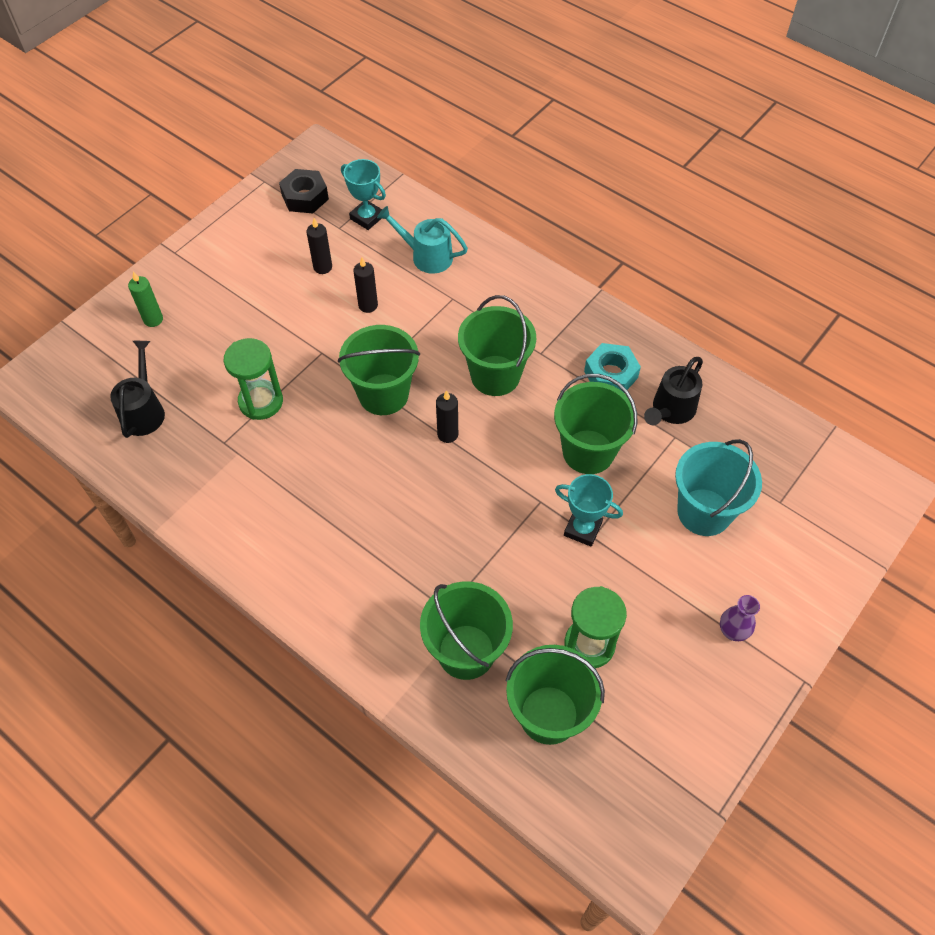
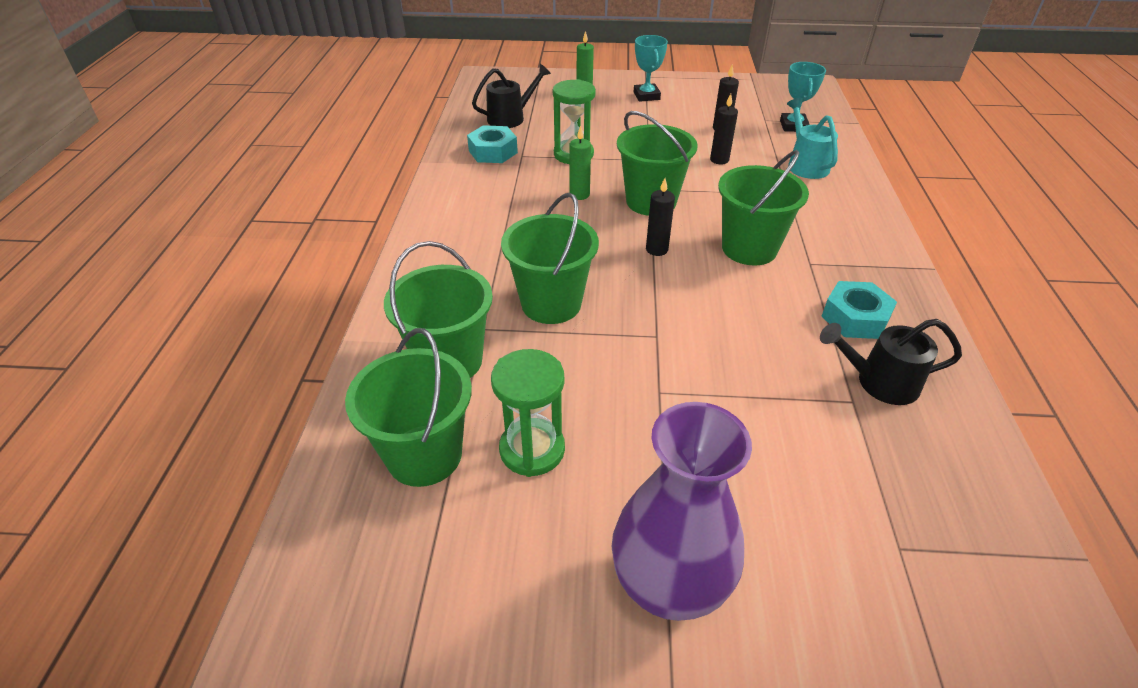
camera: 55 degrees right, 15 degrees down
black nut [279,169,329,213] -> none
green bucket [554,374,637,474] -> green bucket moved to [501,193,599,324]
turquoise trophy [555,474,623,547] -> turquoise trophy moved to [634,35,668,102]
turquoise bucket [675,439,762,536] -> none
purple vase [720,595,760,641] -> purple vase [612,402,752,621], size x2.35
none -> turquoise nut [467,125,518,163]
none -> green candle [570,126,591,200]

